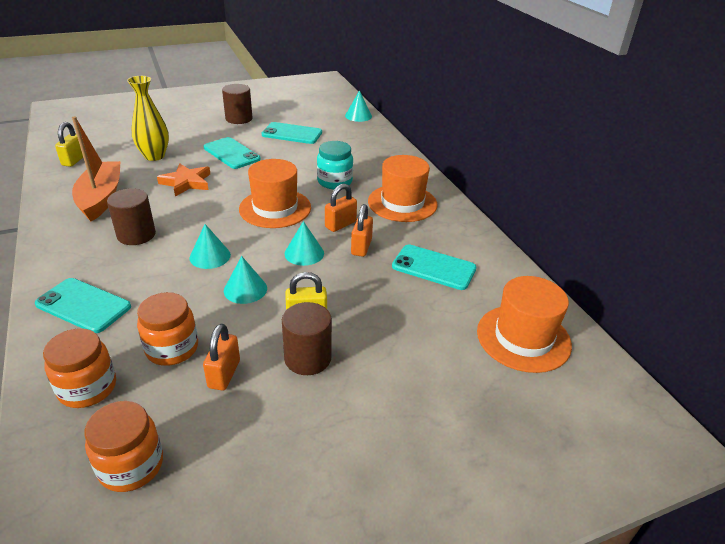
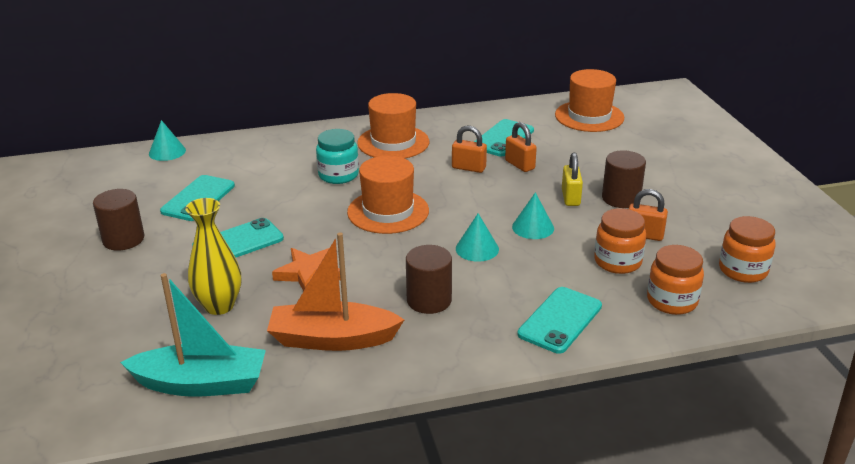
camera: 80 degrees left, 5 degrees down
yellow padlock [55,122,83,167] -> turquoise boat [120,273,266,397]
turquoise cone [285,221,324,266] -> none
orange padlock [325,184,357,232] -> orange padlock moved to [505,122,537,172]

